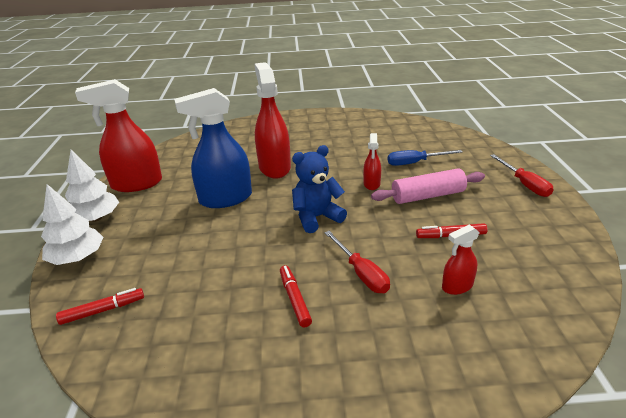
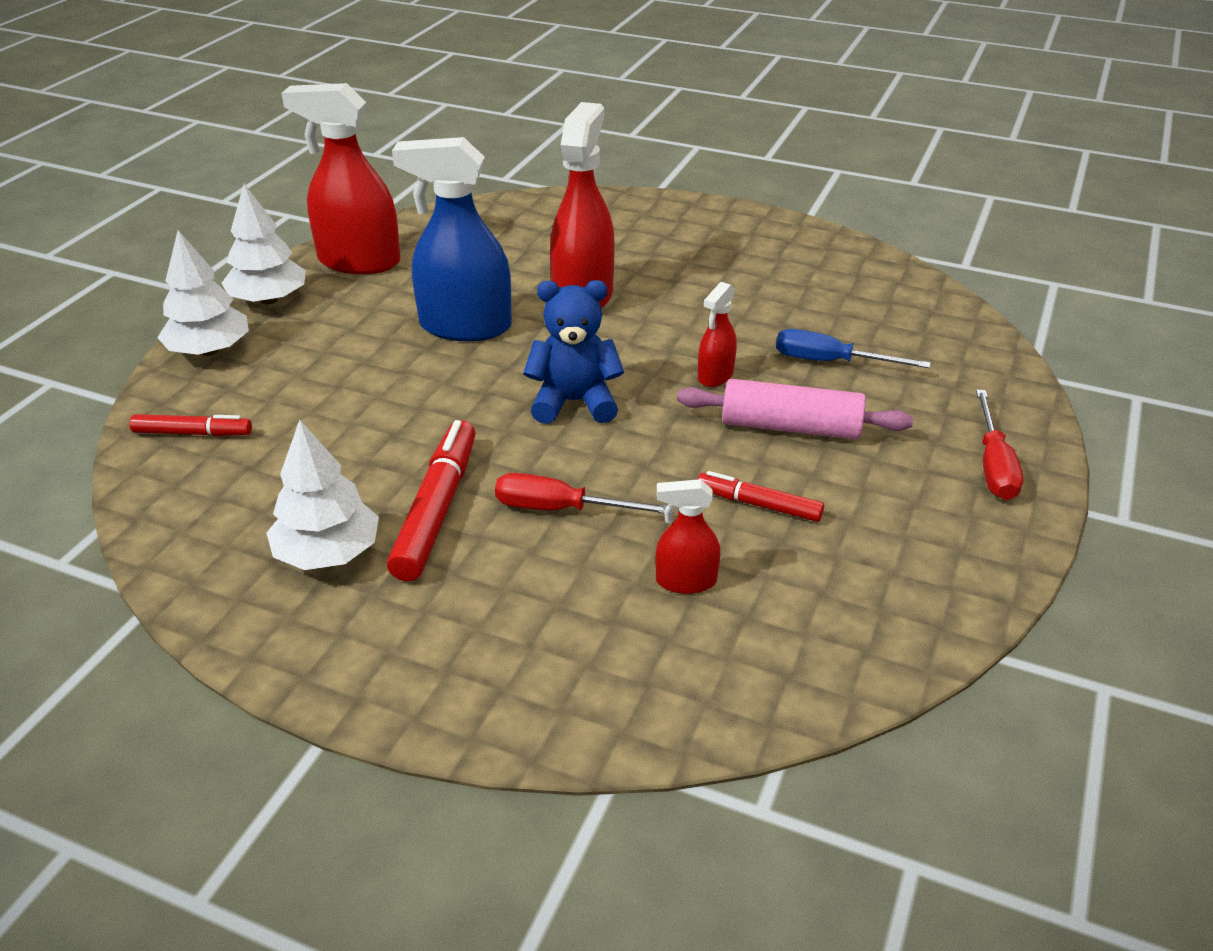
camera: 25 degrees right, 5 degrees up
red marker [280,266,312,327] -> red marker [387,420,476,581], size x1.69
red screwdriver [324,231,390,293] -> red screwdriver turned 105 degrees clockwise [495,473,673,514]
none -> white tree [266,420,379,570]

